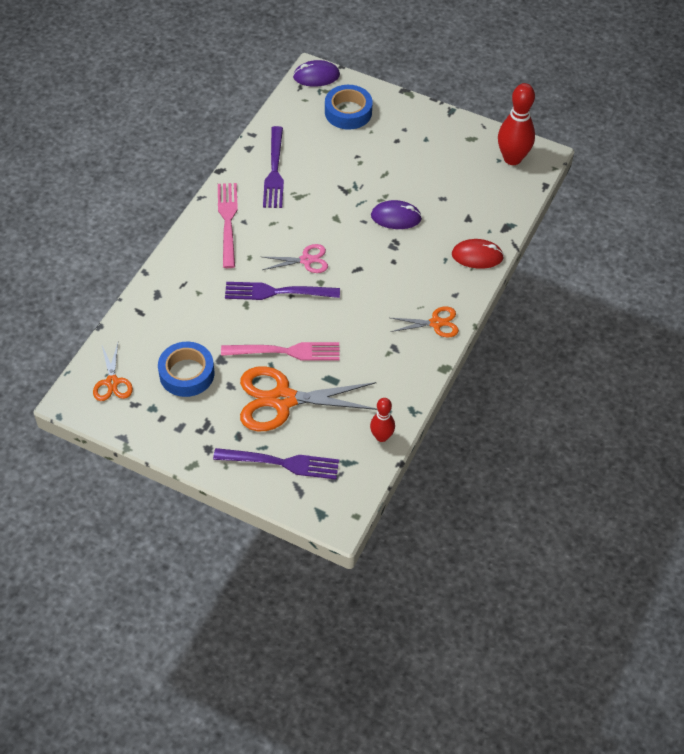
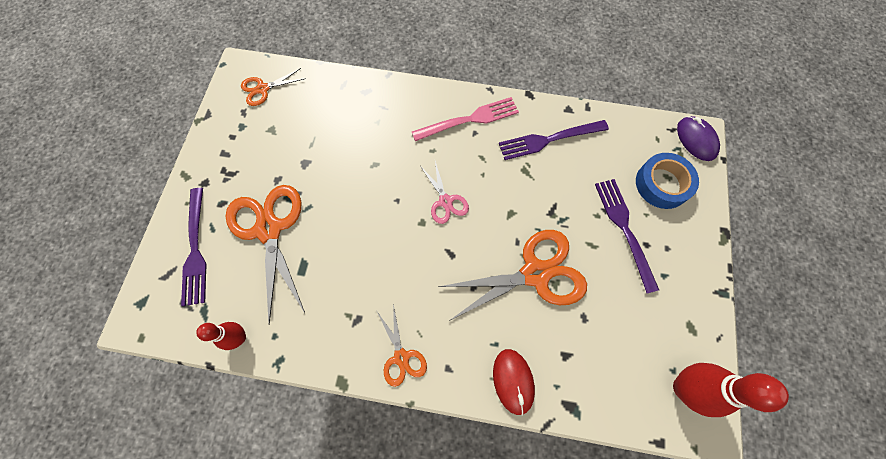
camera: 75 degrees right, 15 degrees up
blue tape [158,342,214,397] -> none
pink fork [221,342,340,361] -> none
purple fork [225,282,340,300] -> purple fork moved to [595,179,659,294]
purple mouse [371,200,422,229] -> orange scissors [438,230,587,321]

